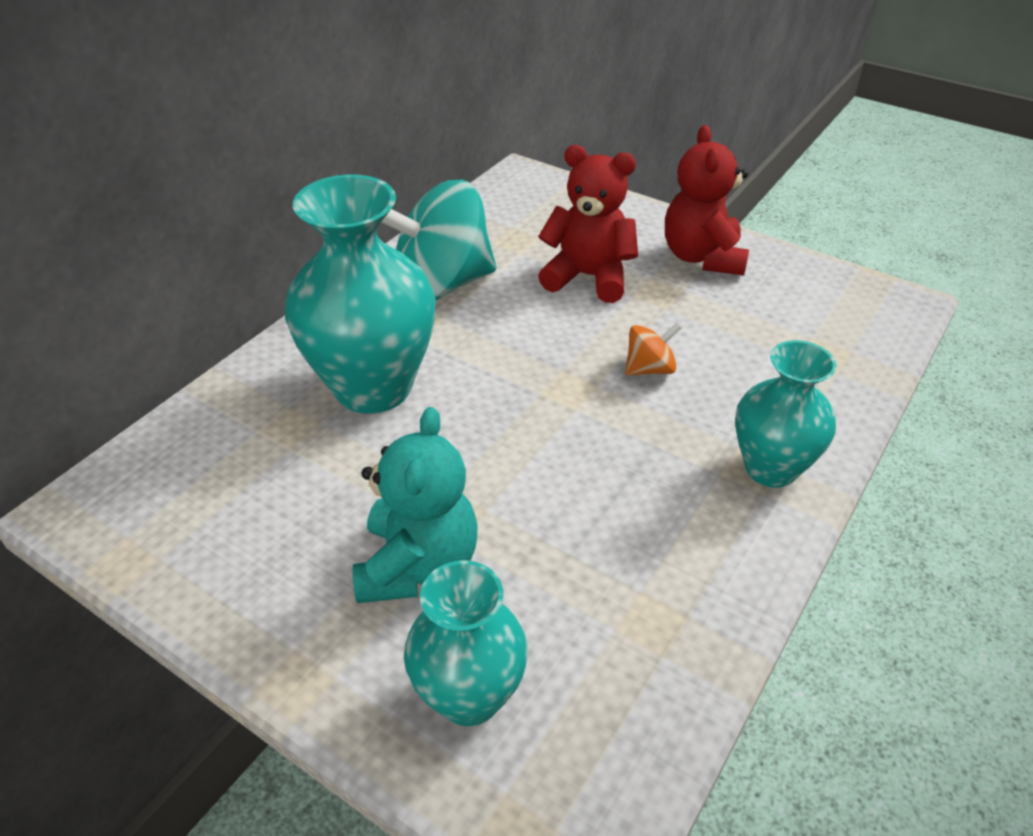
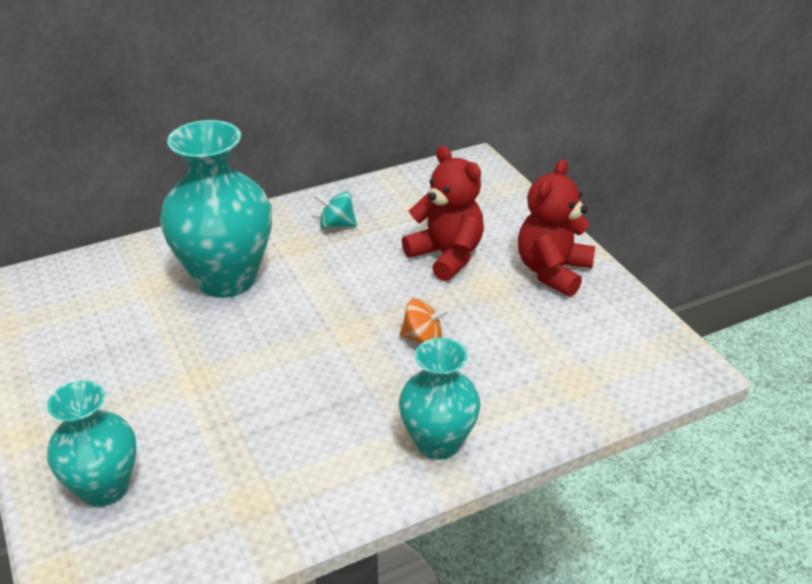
camera: 30 degrees right, 5 degrees down
turquoise teddy bear [353,407,477,603] -> none
turquoise spinning top [382,180,497,300] -> turquoise spinning top [315,191,357,229], size x0.44

